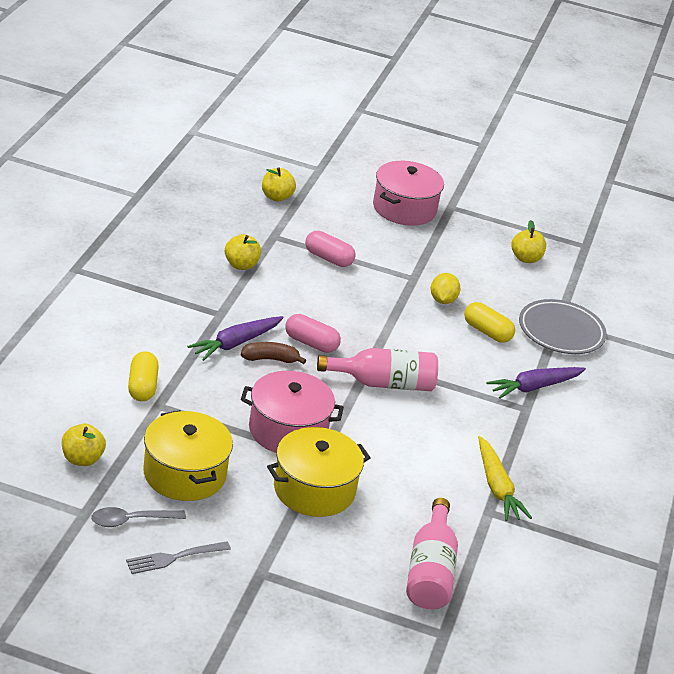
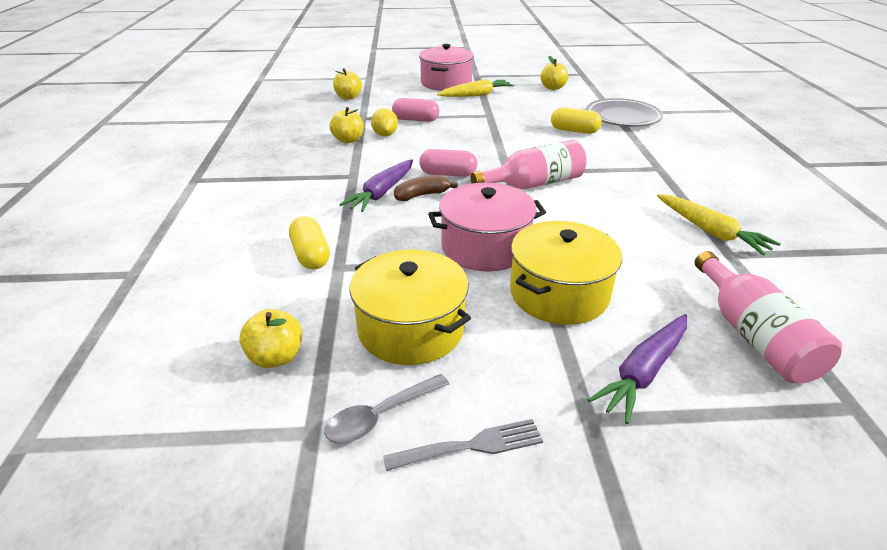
camera: 15 degrees left, 0 degrees up
grey fork [126,542,231,574] -> grey fork turned 150 degrees counterclockwise [383,419,543,471]
yellow lemon [431,273,461,304] -> yellow lemon moved to [371,108,398,136]
purple carrot [486,367,586,399] -> purple carrot moved to [588,314,687,424]
none -> yellow carrot [437,79,514,97]

